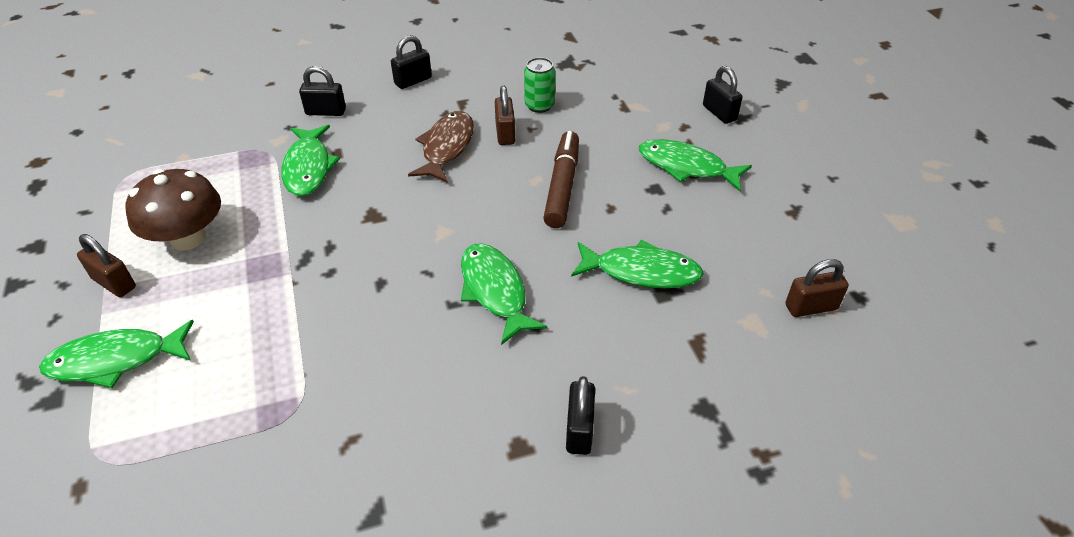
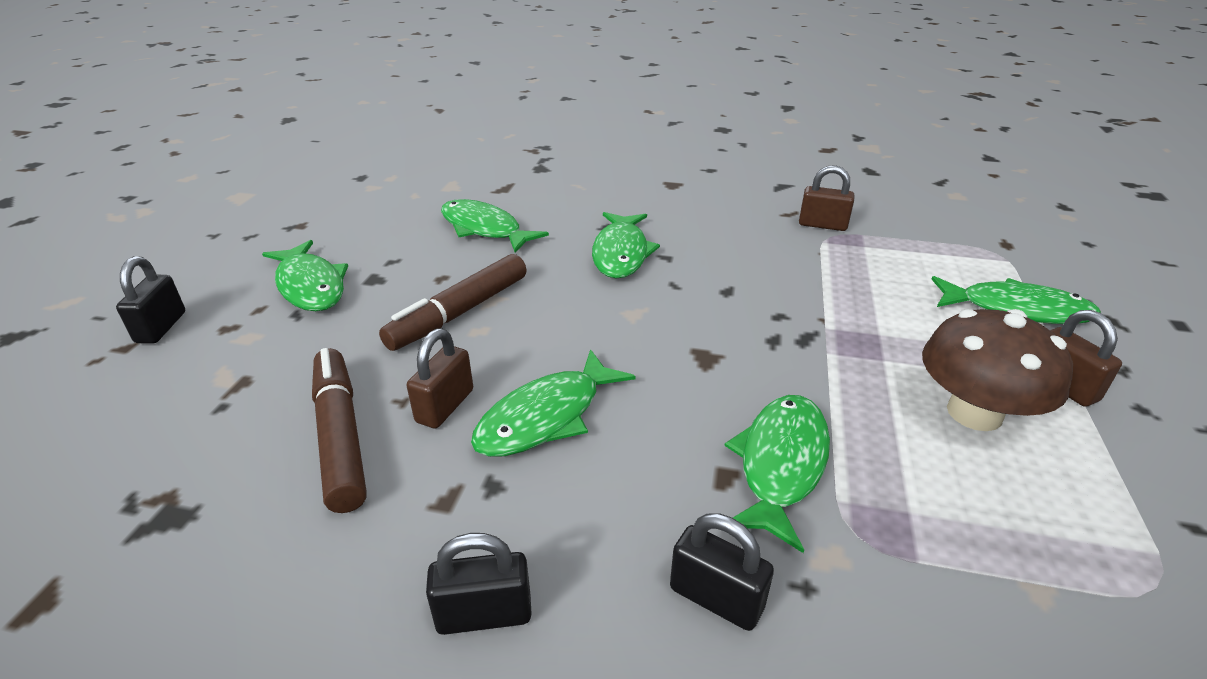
camera: 150 degrees left, 10 degrees down
brown fish [408,111,474,183] -> green fish [471,349,636,457]
green can [524,57,555,113] -> brown marker [312,348,367,513]
black padlock [566,376,595,455] -> none
brown padlock [785,259,849,317] -> brown padlock moved to [799,165,854,231]

